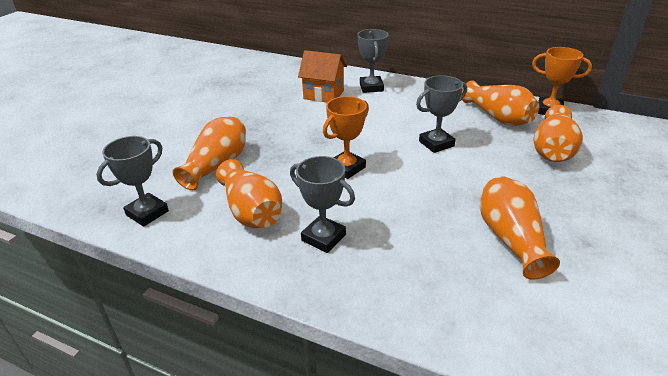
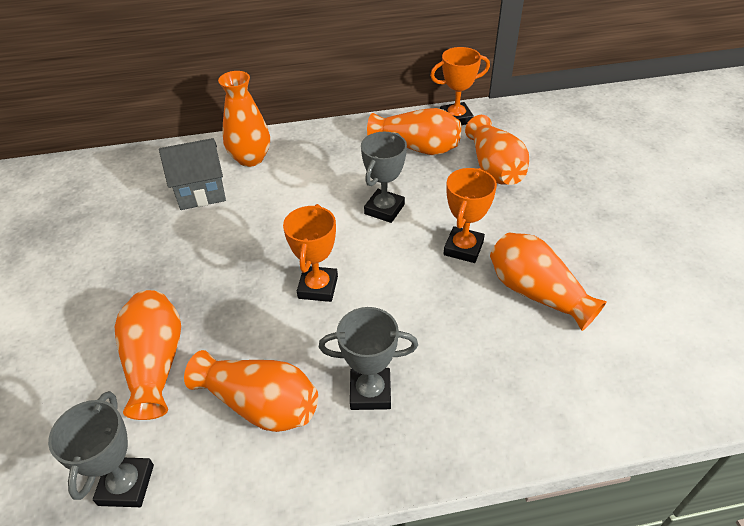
camera: 35 degrees left, 10 degrees up
orange house [298,50,347,103] -> grey house [159,138,226,210]
grey trophy [358,29,388,93] -> orange vase [218,71,270,167]
none -> orange trophy [444,168,497,263]

